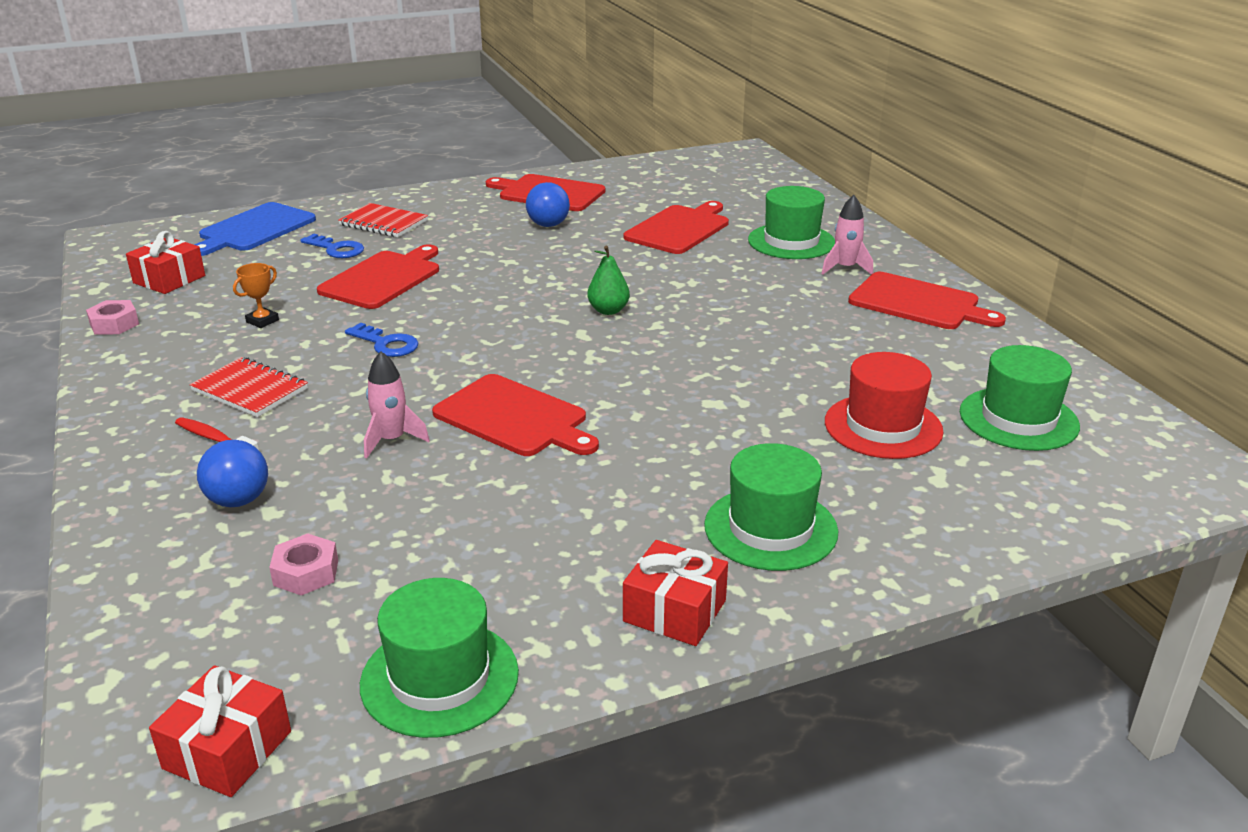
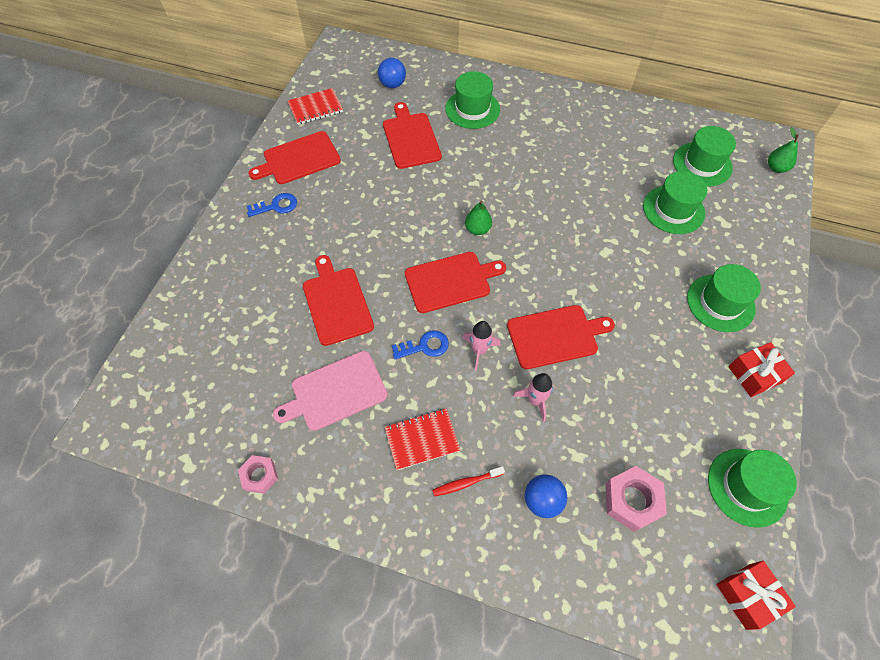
camera: 50 degrees left, 30 degrees up
red gift [126,231,205,294] -> none
blue cutting board [194,202,316,256] -> none
orange trophy [233,263,279,328] -> pink cutting board [273,351,388,431]
pink nut [269,534,338,595] -> pink nut [605,466,667,532], size x1.56
blue key [300,234,364,258] -> blue key moved to [247,193,297,217]
red notebook [338,203,428,237] -> red notebook moved to [288,88,343,125]
blue ball [526,182,570,227] -> blue ball moved to [378,58,406,88]
pink rocket [822,195,873,275] -> pink rocket moved to [462,321,501,371]
red hat [825,352,944,459] -> green hat [643,171,707,234]
red cutting board [848,272,1006,329] -> red cutting board moved to [405,252,506,313]
none -> green pear [768,127,799,173]

